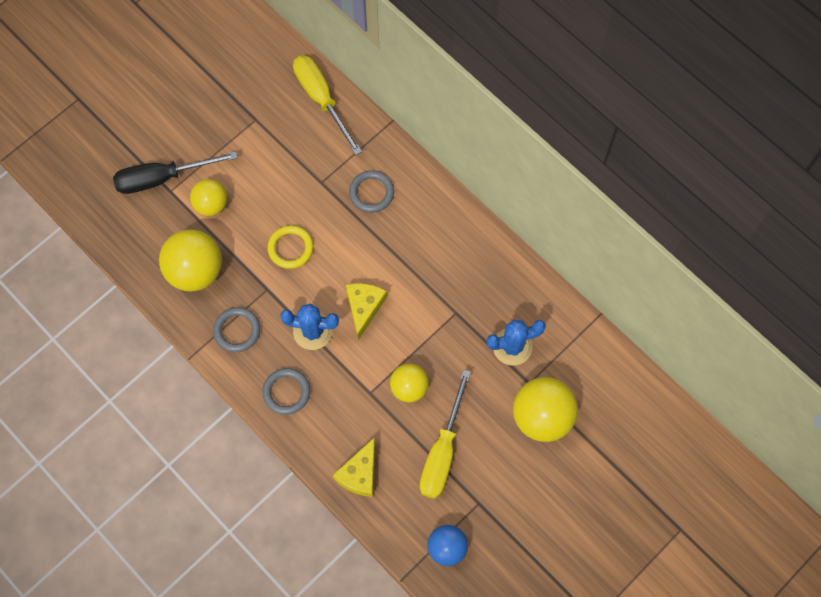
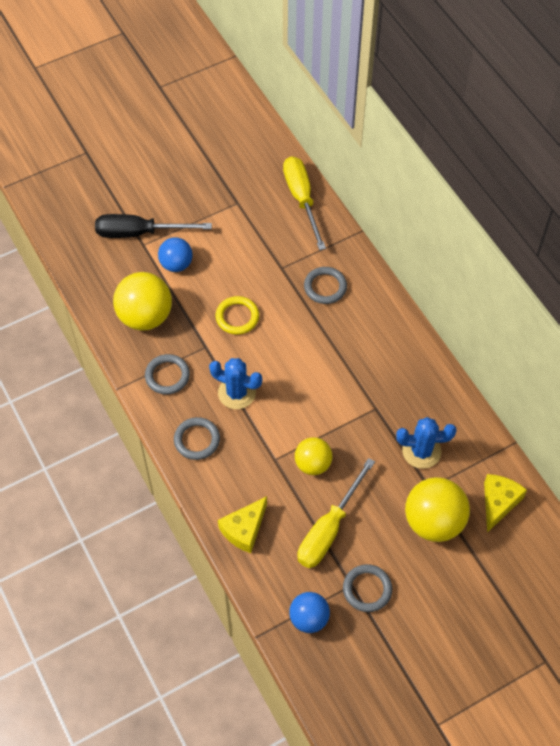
camera: 15 degrees right, 10 degrees down
yellow ball [190,179,227,216] -> blue ball [158,237,193,272]
yellow cheese [346,283,387,340] -> yellow cheese moved to [484,474,527,533]
none -> grey ring [343,564,392,612]

